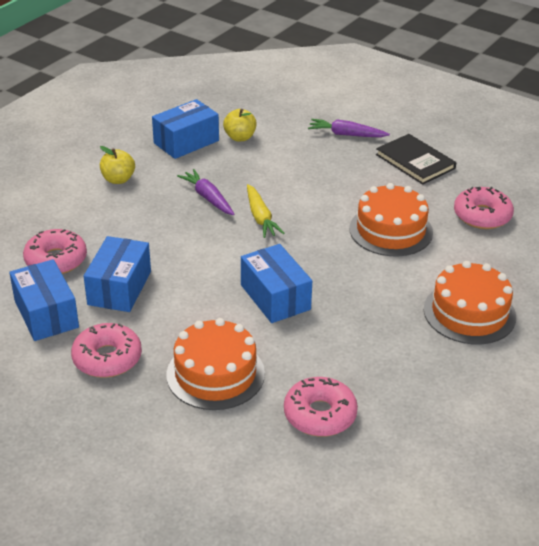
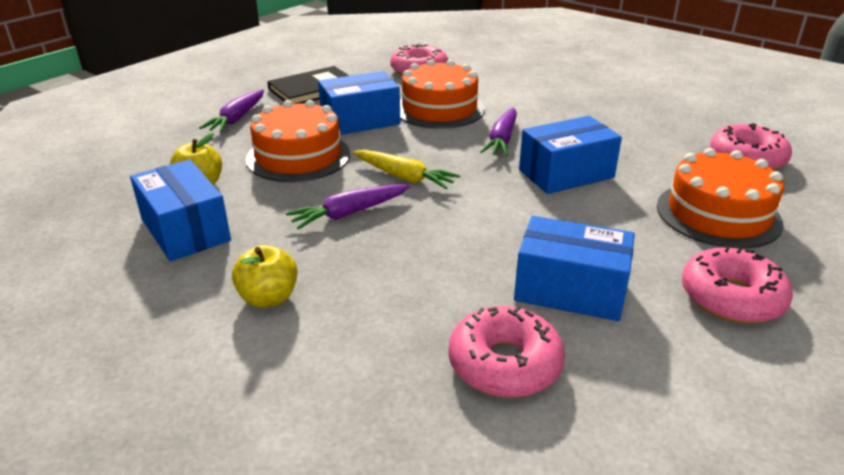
camera: 85 degrees left, 5 degrees down
blue box [9,259,79,341] -> blue box moved to [318,71,400,135]
yellow carrot [247,184,285,238] -> yellow carrot turned 45 degrees clockwise [353,150,460,189]
orange cake [424,261,516,345] -> orange cake moved to [246,100,350,182]
none -> purple carrot [480,107,517,156]

